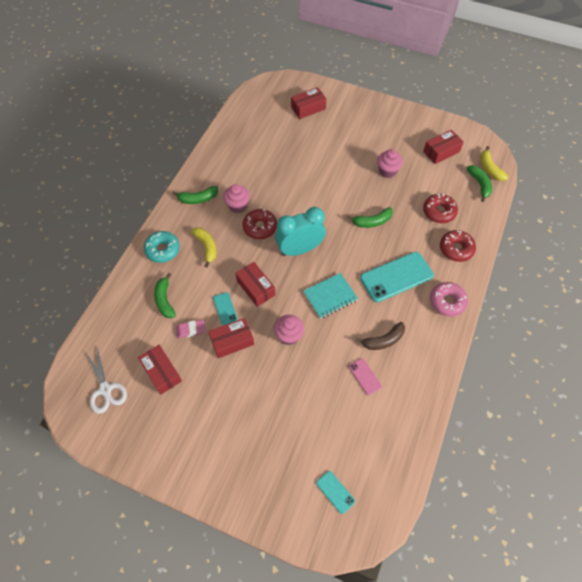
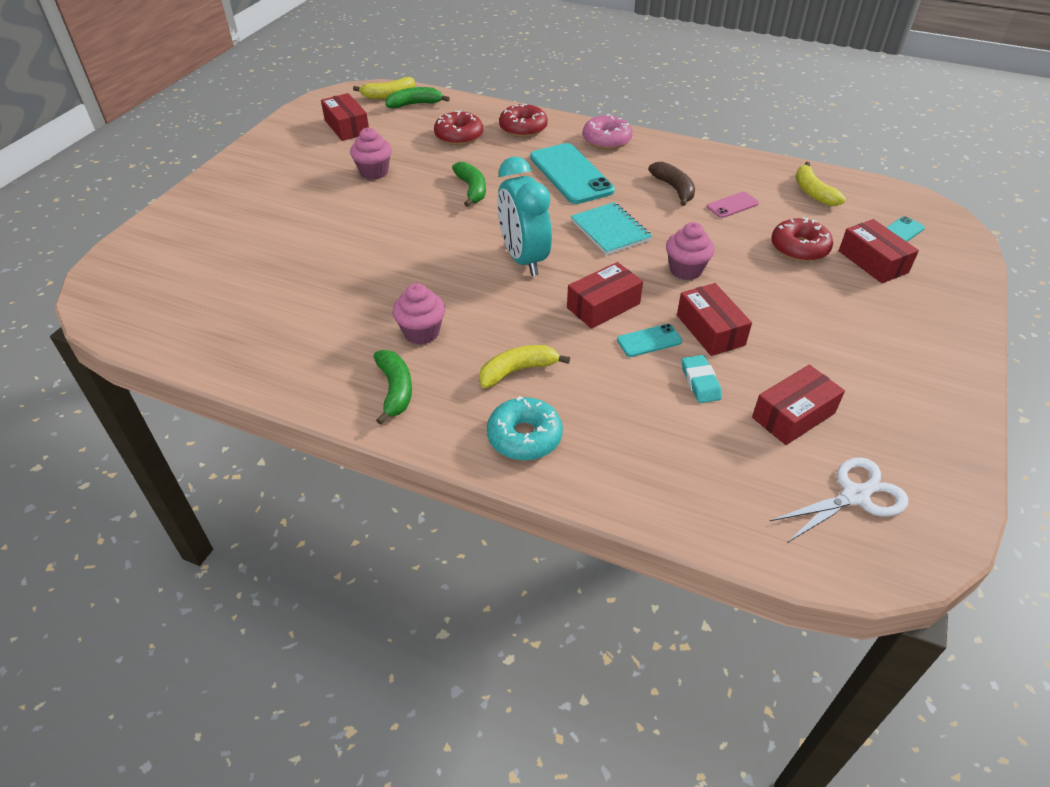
camera: 90 degrees left, 15 degrees down
green banana [154,273,176,318] -> none
pink eraser [176,320,206,338] -> turquoise eraser [682,355,722,403]
red donut [243,209,277,239] -> red donut moved to [771,217,833,262]
red box [291,87,326,119] -> red box moved to [839,219,919,283]
none -> yellow banana [796,162,846,206]

